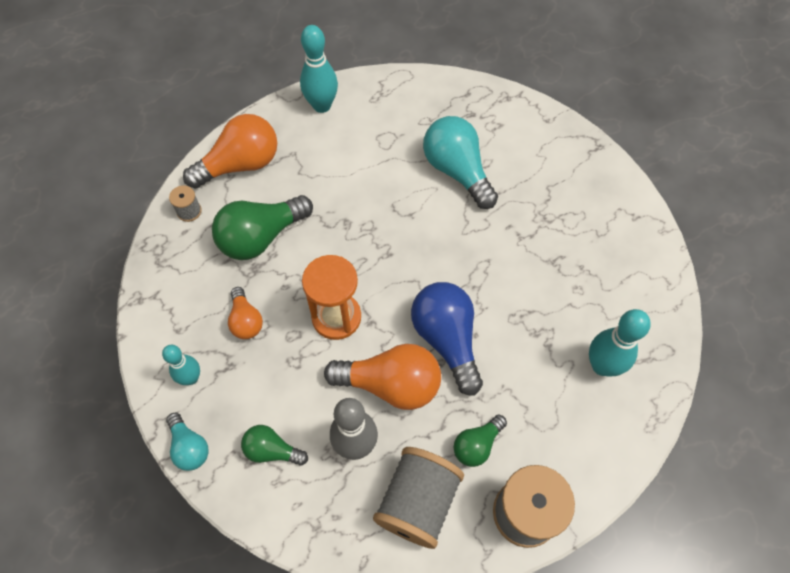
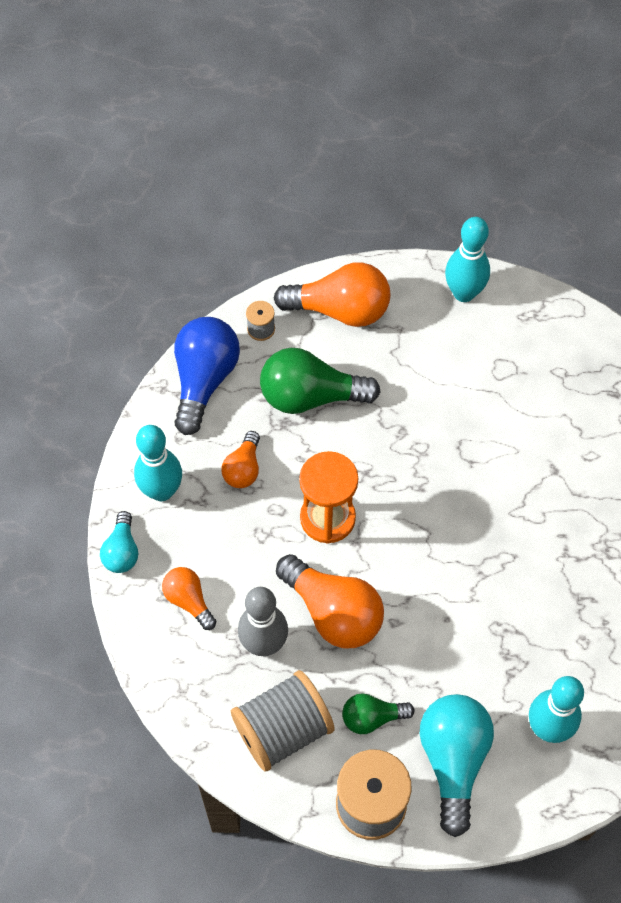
camera: 35 degrees right, 0 degrees up
turquoise bowling pin [162,345,200,385] -> turquoise bowling pin [134,425,182,501], size x1.55
green light bulb [241,425,308,466] -> orange light bulb [162,567,216,630]
blue light bulb [411,282,483,396] -> blue light bulb moved to [174,317,240,435]
turquoise light bulb [423,116,498,209] -> turquoise light bulb moved to [420,694,494,837]

